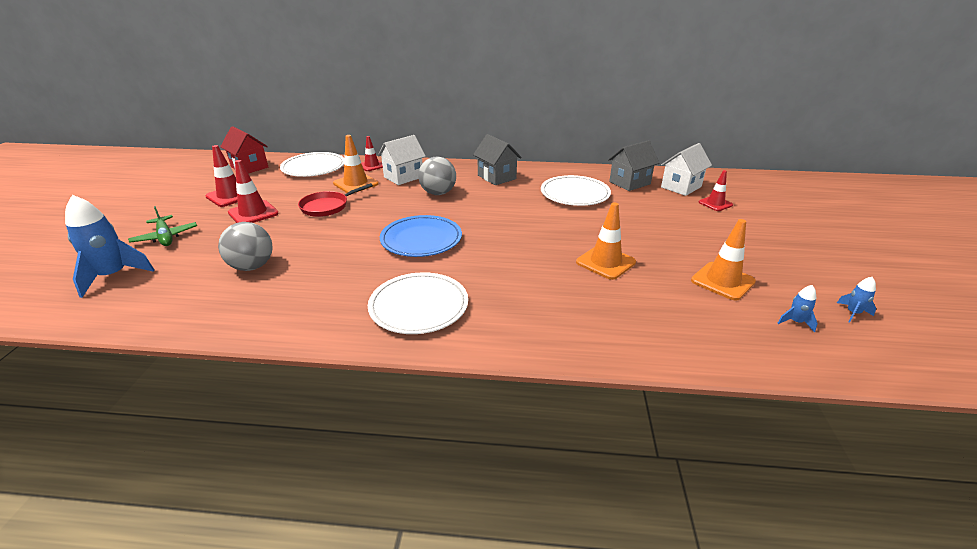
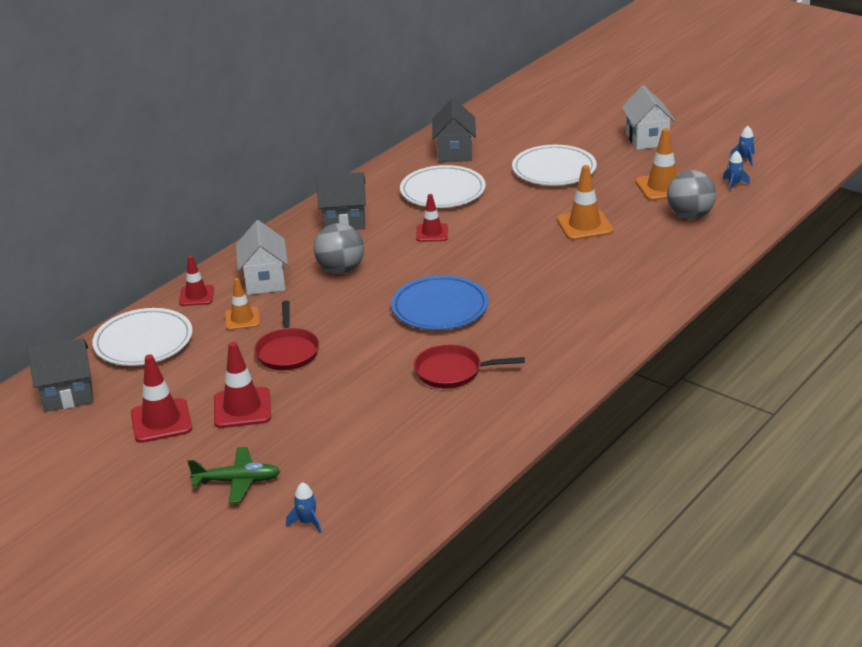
camera: 55 degrees left, 0 degrees up
blue rocket [65,195,155,298] -> blue rocket [286,482,322,533], size x0.46
grey ball [218,222,273,271] -> grey ball moved to [667,170,716,219]
red house [220,126,268,174] -> grey house [27,338,94,412]
orange traffic cone [333,135,379,193] -> orange traffic cone [225,278,260,330], size x0.66
white plate [368,272,468,334] -> white plate moved to [512,145,597,186]
white house [661,143,712,196] -> white house moved to [622,85,676,150]
red traffic cone [699,170,733,211] -> red traffic cone moved to [416,194,448,242]
none -> red pan [414,344,525,389]

